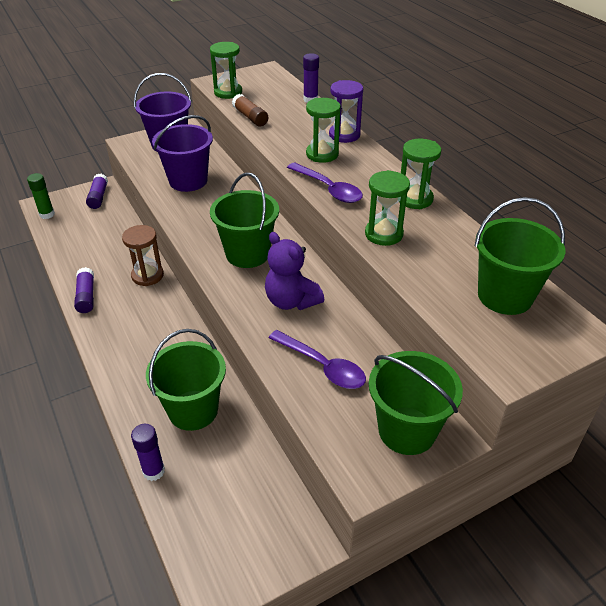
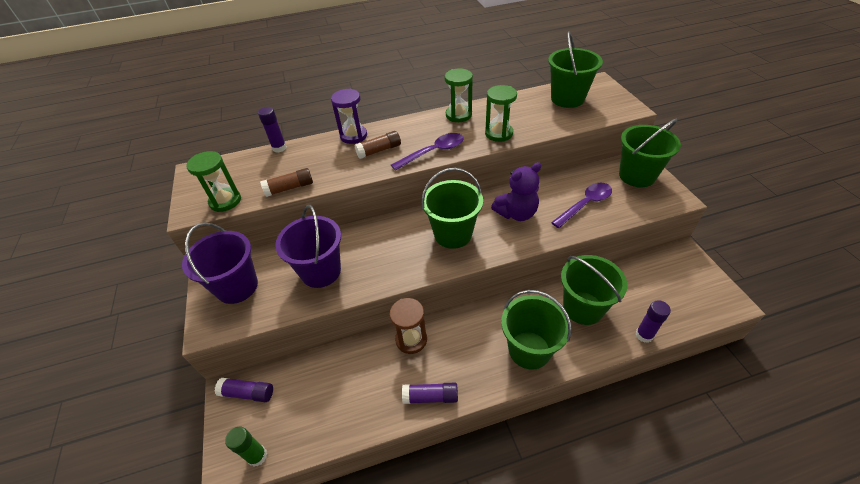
camera: 75 degrees left, 5 degrees up
green hourglass [306,98,341,163] -> brown glue stick [354,131,401,159]
none -> green bucket [501,290,572,370]

